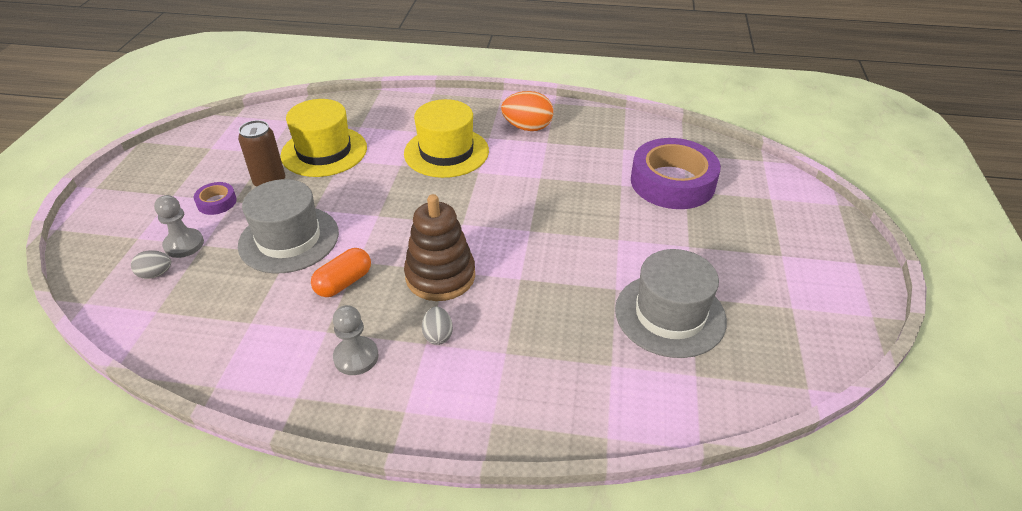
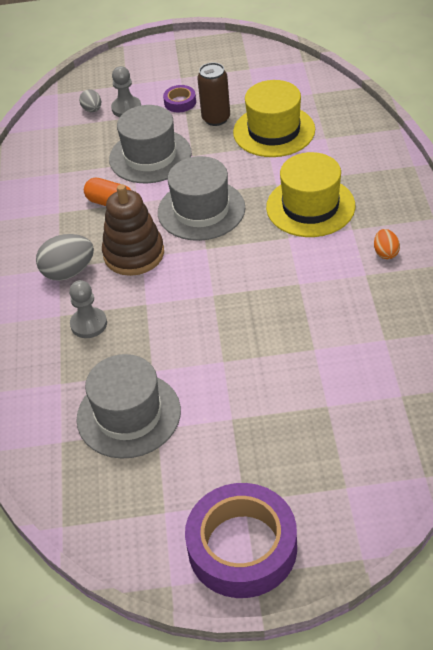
camera: 80 degrees right, 5 degrees up
grey pawn [333,305,378,375] -> grey pawn moved to [69,280,107,338]
grey egg [422,307,453,345] -> grey egg [36,234,94,281], size x1.77
orange egg [501,91,553,131] -> orange egg [374,229,400,259], size x0.57
purple tape [631,138,721,209] -> purple tape moved to [185,483,297,598]
none -> grey hat [158,156,245,241]

